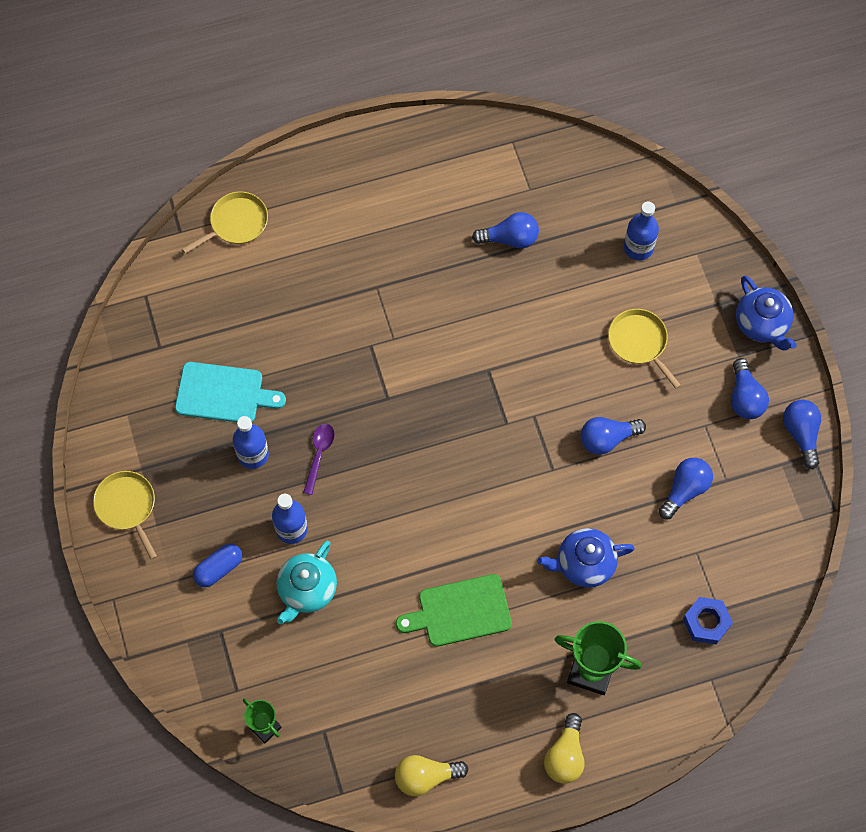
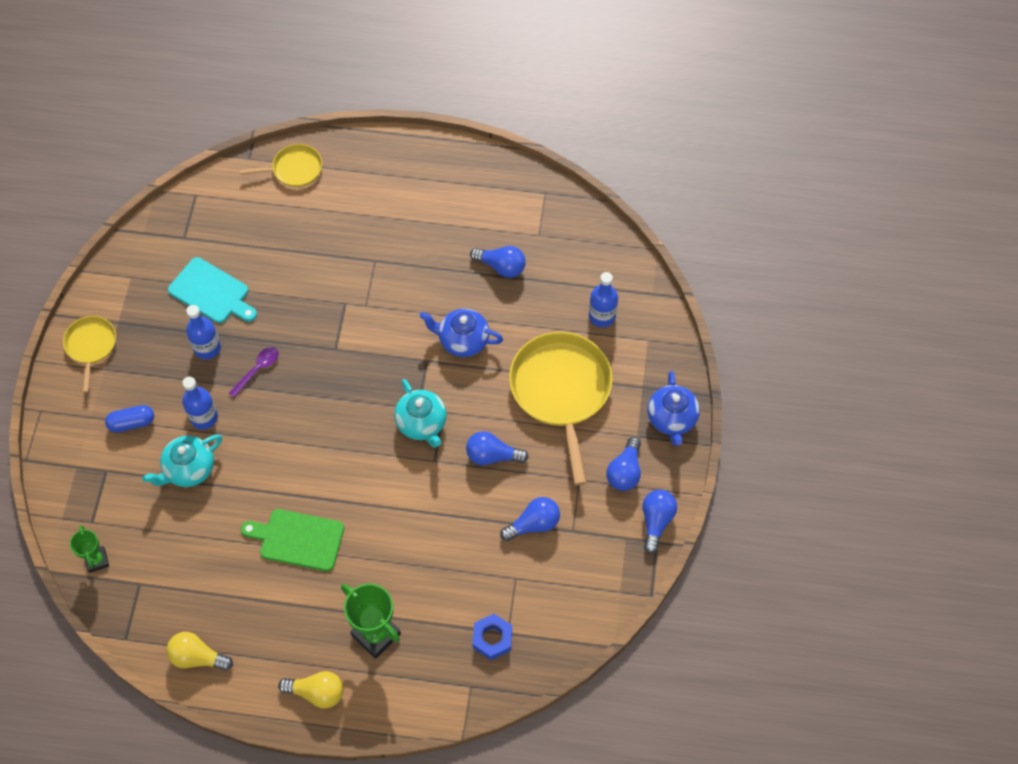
camera: 25 degrees right, 5 degrees down
blue teapot [537,528,635,587] -> blue teapot moved to [420,308,503,357]
yellow light bulb [544,713,585,784] -> yellow light bulb turned 120 degrees counterclockwise [278,671,343,709]
yellow pan [608,309,681,389] -> yellow pan [509,332,613,486], size x1.92
none -> turquoise teapot [394,379,447,448]

